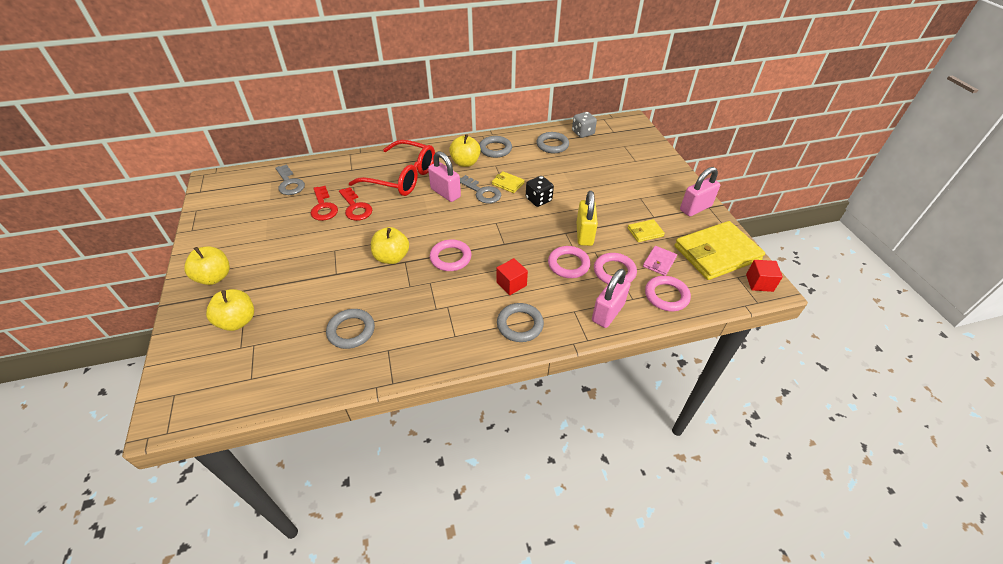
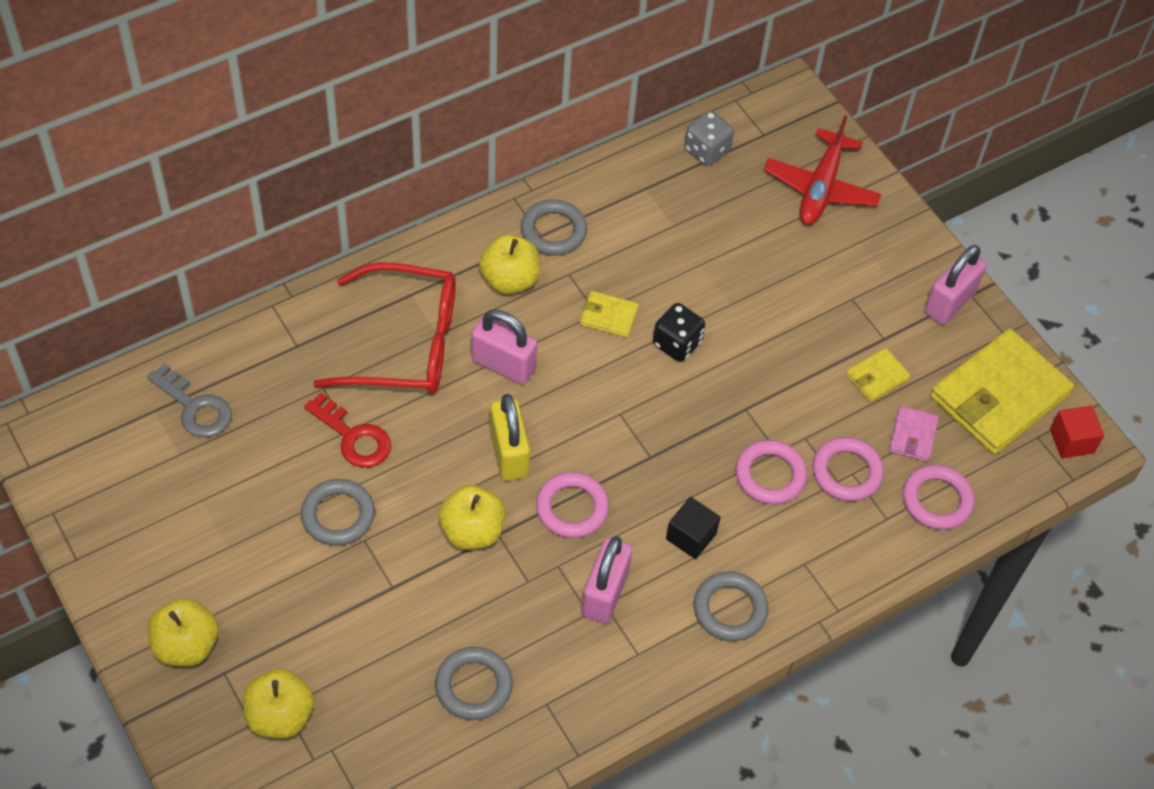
camera: 20 degrees left, 10 degrees up
red key [310,186,338,221] -> none
grey key [460,175,501,203] -> none
red cube [496,258,528,295] -> black cube [666,497,721,559]
grey ring [536,132,569,153] -> grey ring moved to [301,479,375,546]
yellow padlock [577,191,598,246] -> yellow padlock moved to [490,394,530,481]
pink padlock [592,269,631,328] -> pink padlock moved to [582,536,632,624]
none -> red plane [764,115,882,225]

